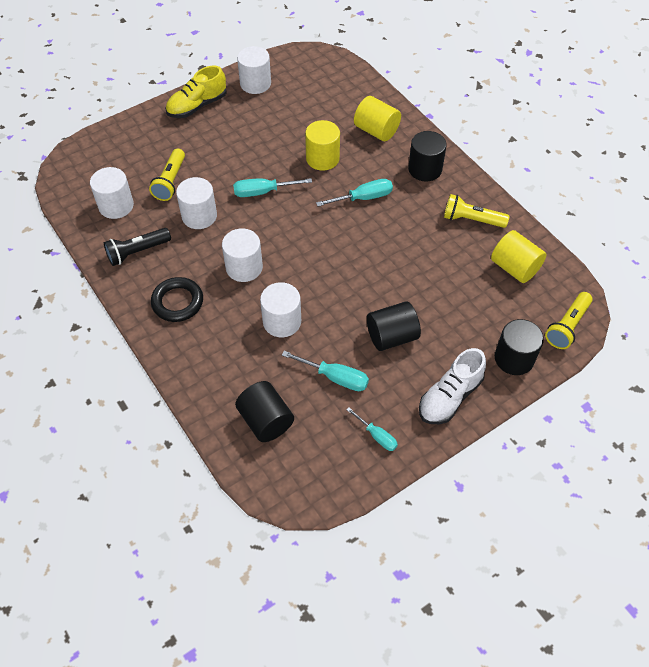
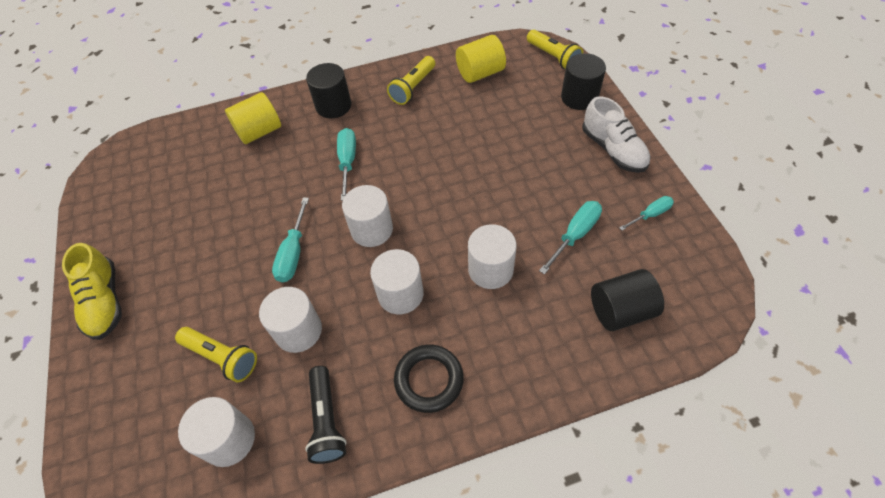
camera: 70 degrees left, 0 degrees up
white cylinder [237,46,271,94] -> white cylinder moved to [342,185,393,247]
yellow cylinder [305,120,340,171] -> none
black cylinder [367,301,421,351] -> none

